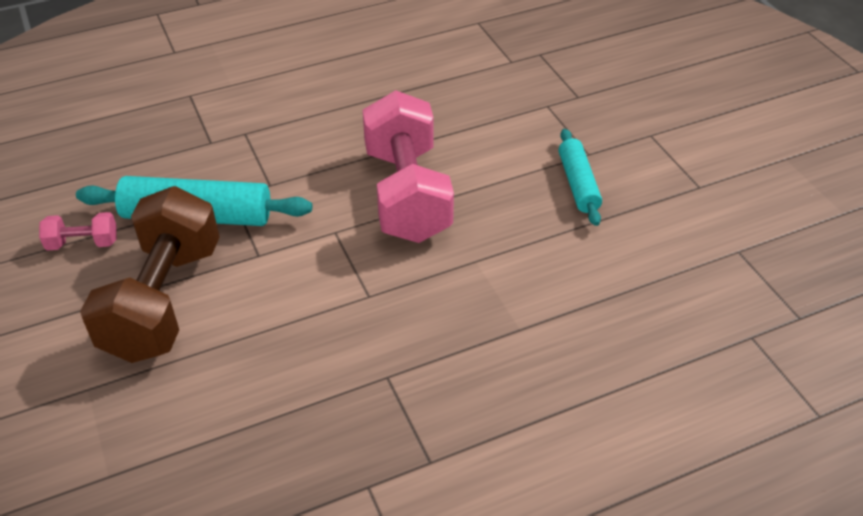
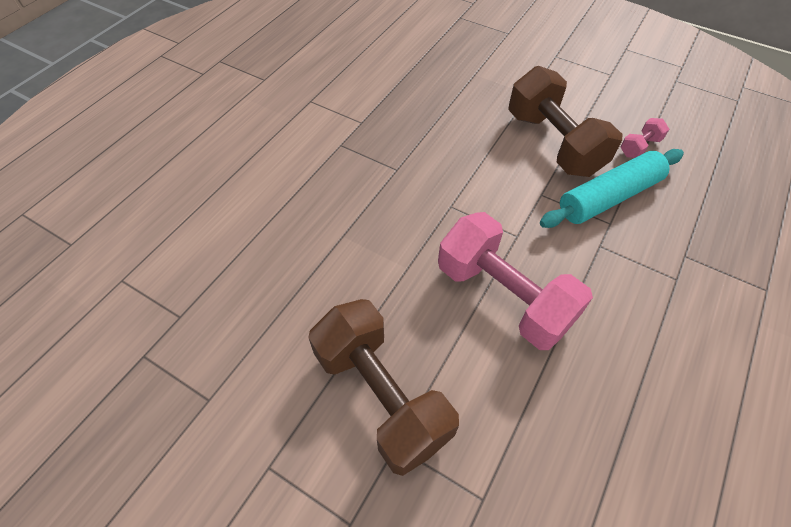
camera: 145 degrees right, 10 degrees up
turquoise rolling pin [558,129,602,226] -> brown dumbbell [308,299,459,476]

